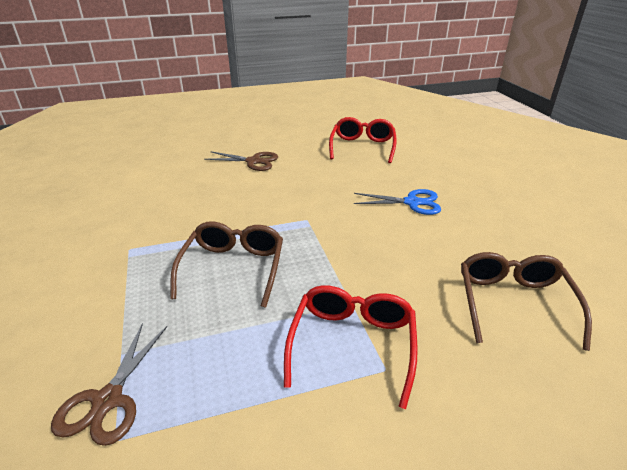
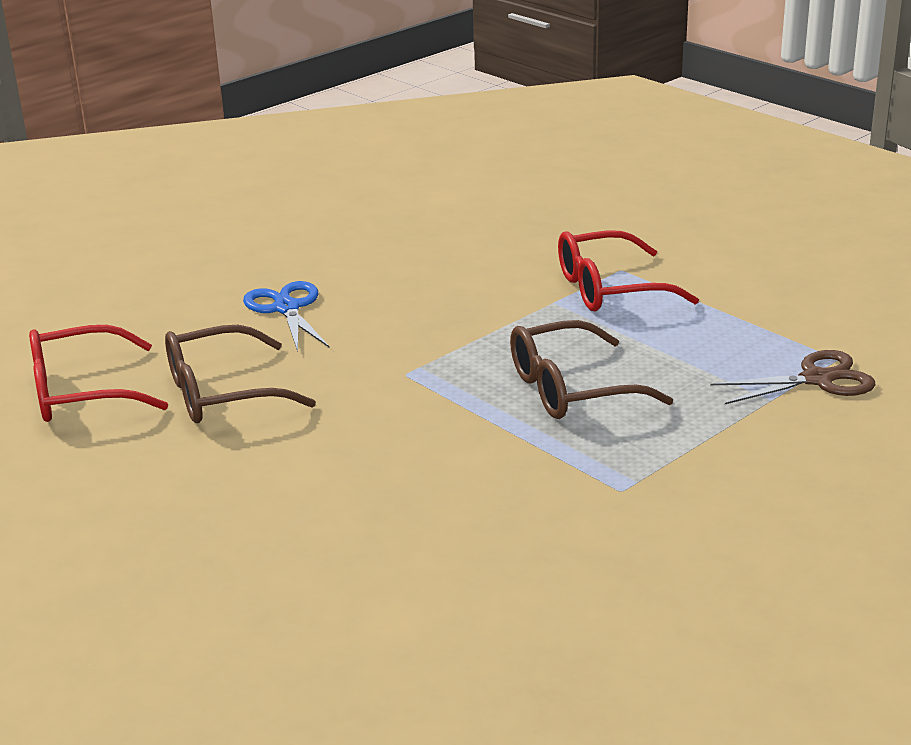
camera: 115 degrees left, 5 degrees down
brown scissors [204,151,278,171] -> none
brown glasses [461,252,592,351] -> brown glasses moved to [165,325,316,423]

